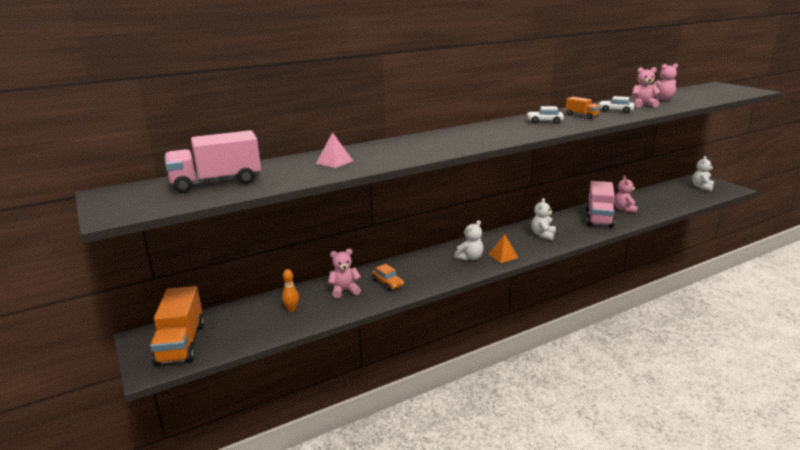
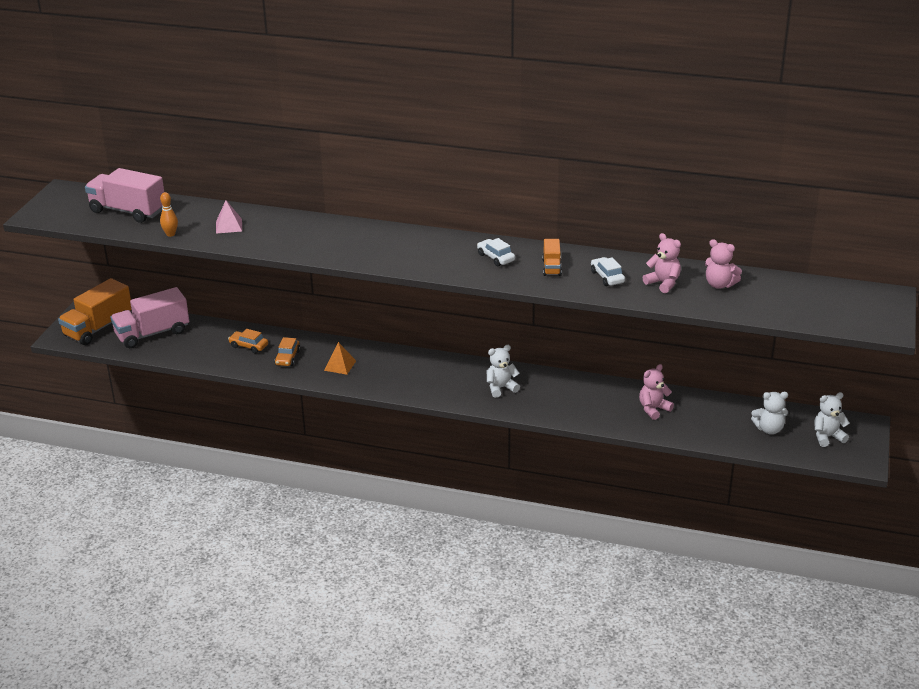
camera: 45 degrees right, 10 degrees up
orange bowling pin [282,269,299,312] -> orange bowling pin moved to [160,192,178,237]
pink teddy bear [328,249,361,299] -> orange car [228,329,268,354]
white teddy bear [454,220,483,261] -> white teddy bear moved to [751,392,788,434]
orange pyramid [488,234,518,263] -> orange pyramid moved to [324,342,356,375]
pink truck [586,181,615,228] -> pink truck moved to [110,287,189,348]

